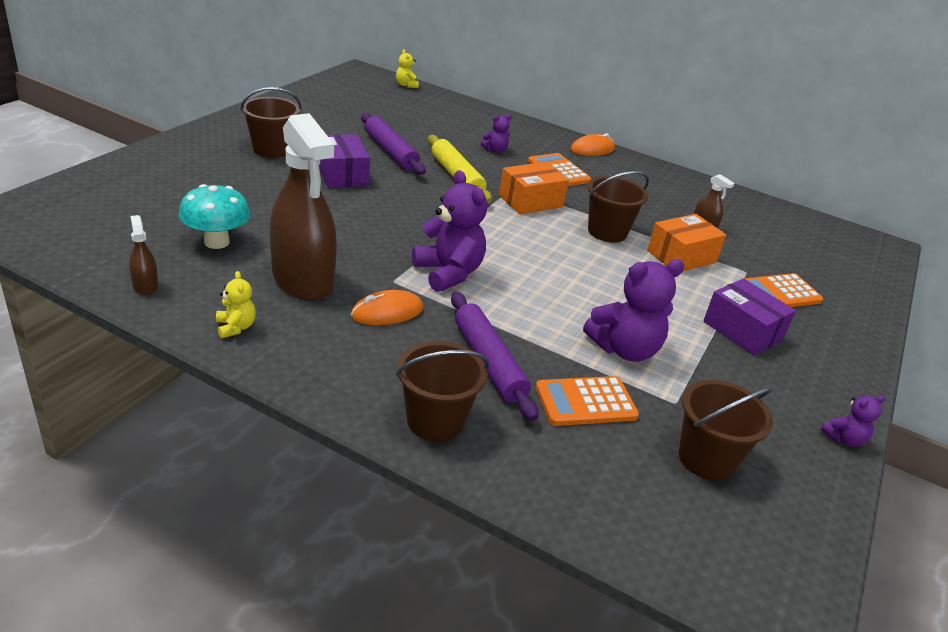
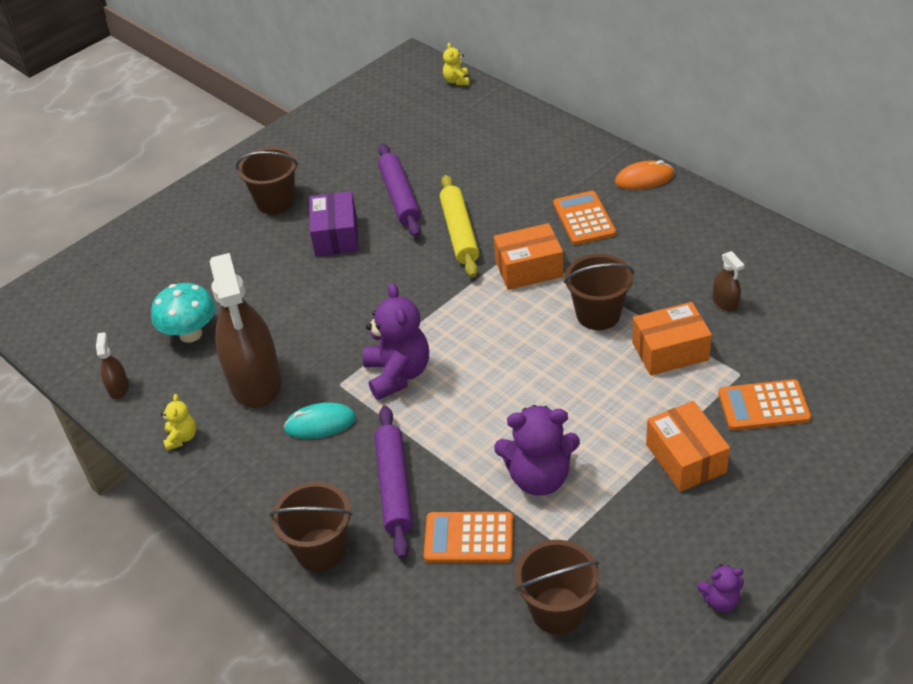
camera: 25 degrees right, 10 degrees up
orange mouse [351,290,423,325] -> turquoise mouse [283,402,356,439]
purple teddy bear [481,114,512,153] -> none
purple box [703,278,796,356] -> orange box [646,401,730,492]

